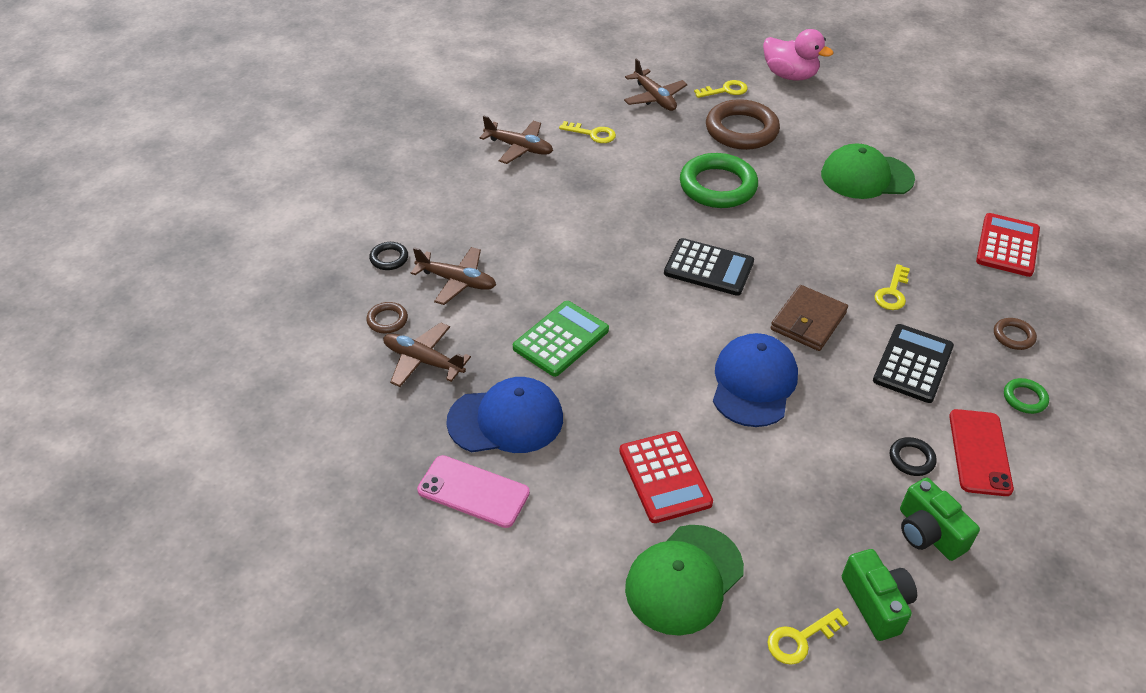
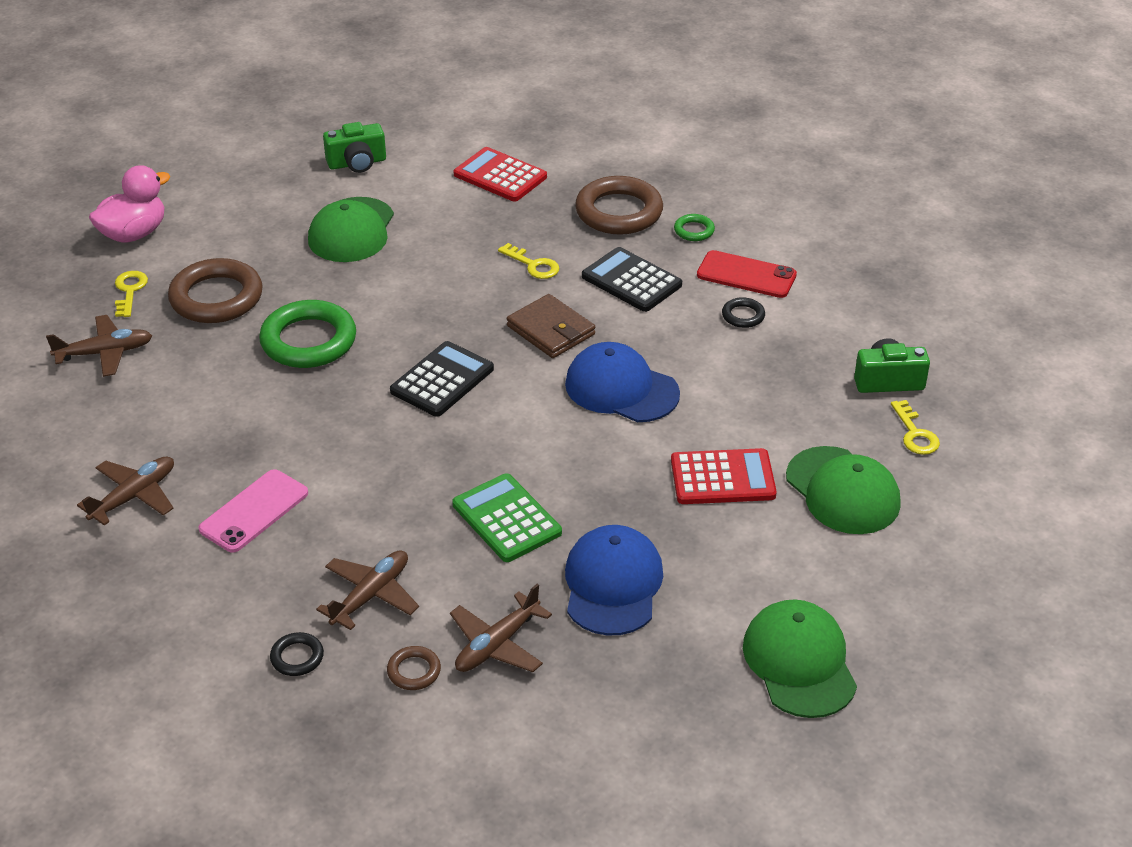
camera: 75 degrees left, 5 degrees down
pink phone [417,455,530,528] -> pink phone moved to [198,469,308,553]
yellow key [559,121,616,143] -> none
green camera [900,477,980,561] -> green camera moved to [323,122,386,173]
brown ring [994,318,1037,350] -> brown ring [575,176,663,235], size x2.18
none -> green cap [743,600,857,718]

